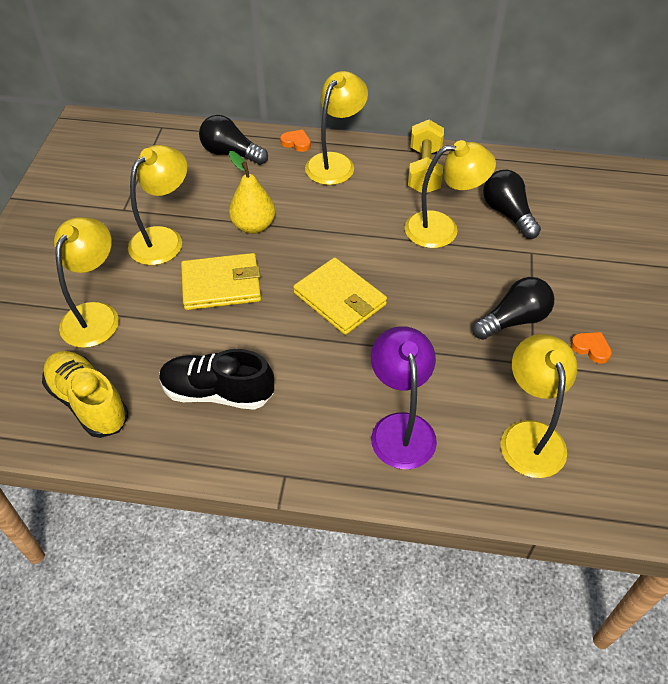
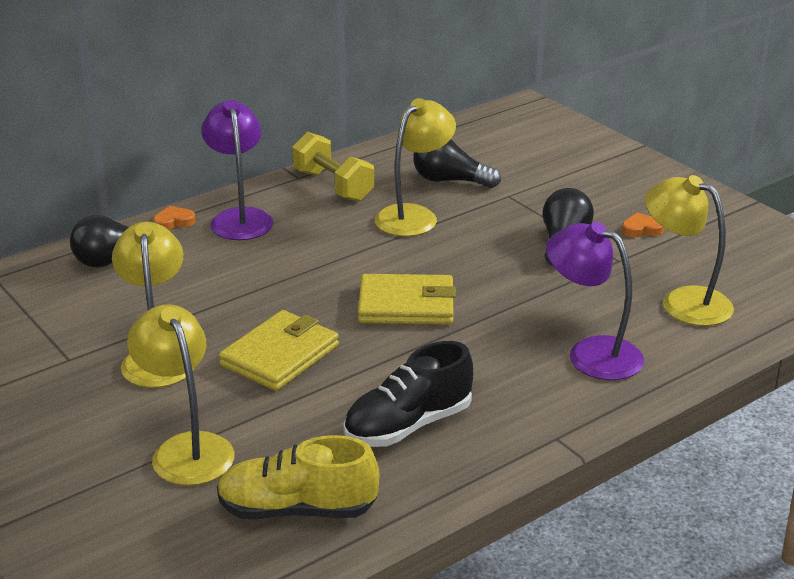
camera: 45 degrees left, 20 degrees down
yellow pear [229,151,275,234] -> none
yellow lamp [305,71,368,185] -> purple lamp [201,100,273,240]

